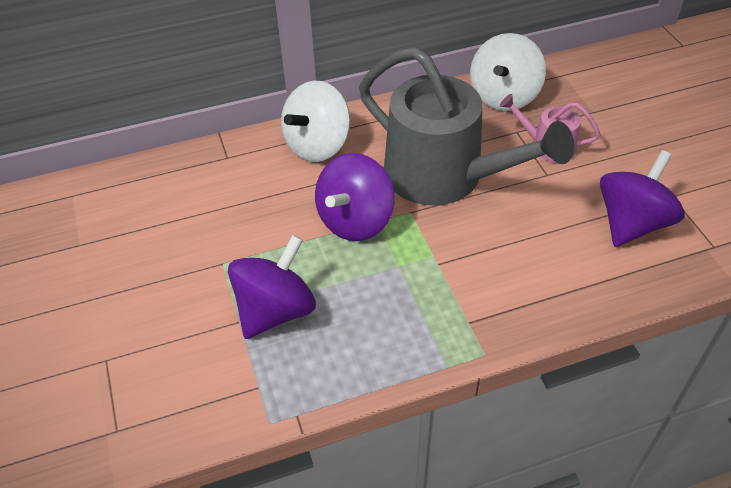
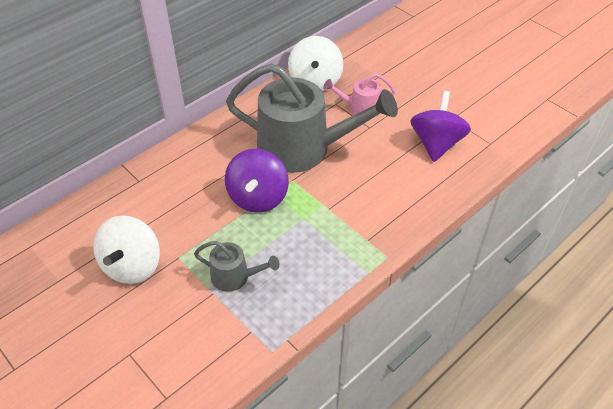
camera: 25 degrees left, 0 degrees up
purple spinning top [228,235,316,339] -> grey watering can [194,241,280,292]
white spinning top [281,81,350,162] -> white spinning top moved to [94,215,160,284]

